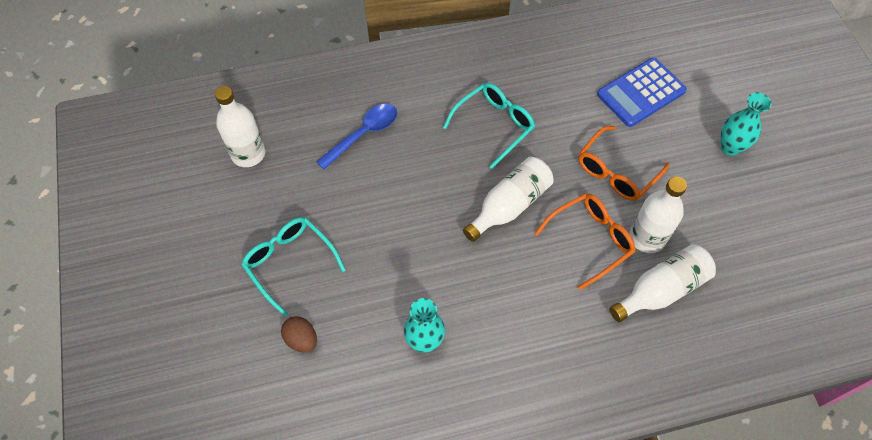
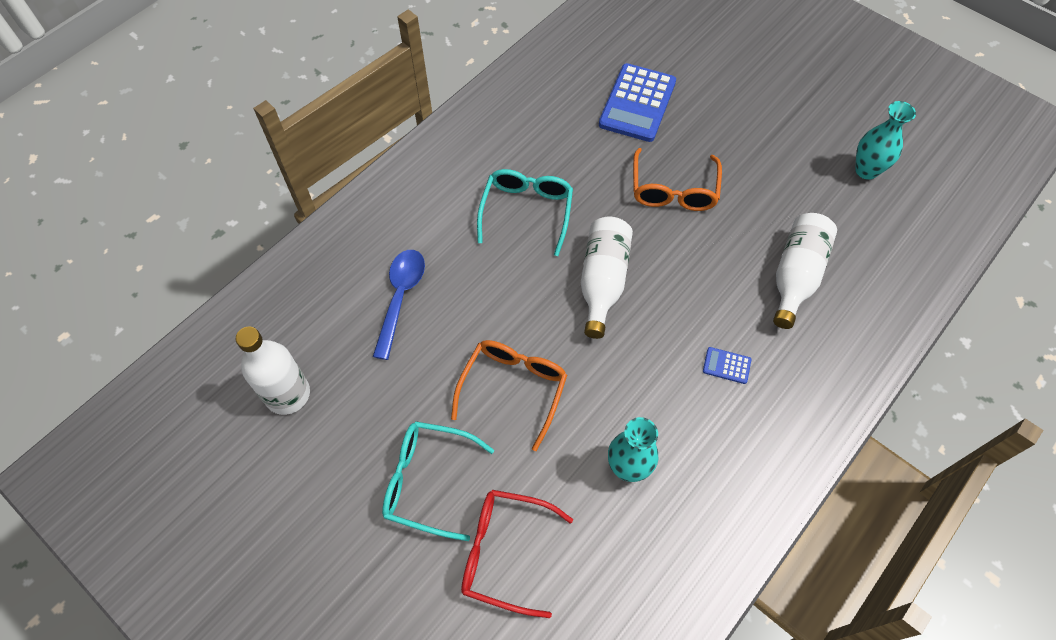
camera: 35 degrees left, 0 degrees up
brown egg [281,316,317,352] -> red glasses [461,490,573,618]
orange glasses [535,193,635,290] -> orange glasses moved to [451,340,567,451]
white bottle [629,176,687,253] -> none
turquoise vase [720,92,772,156] -> turquoise vase moved to [855,101,916,180]
none -> blue calculator [703,347,751,384]

